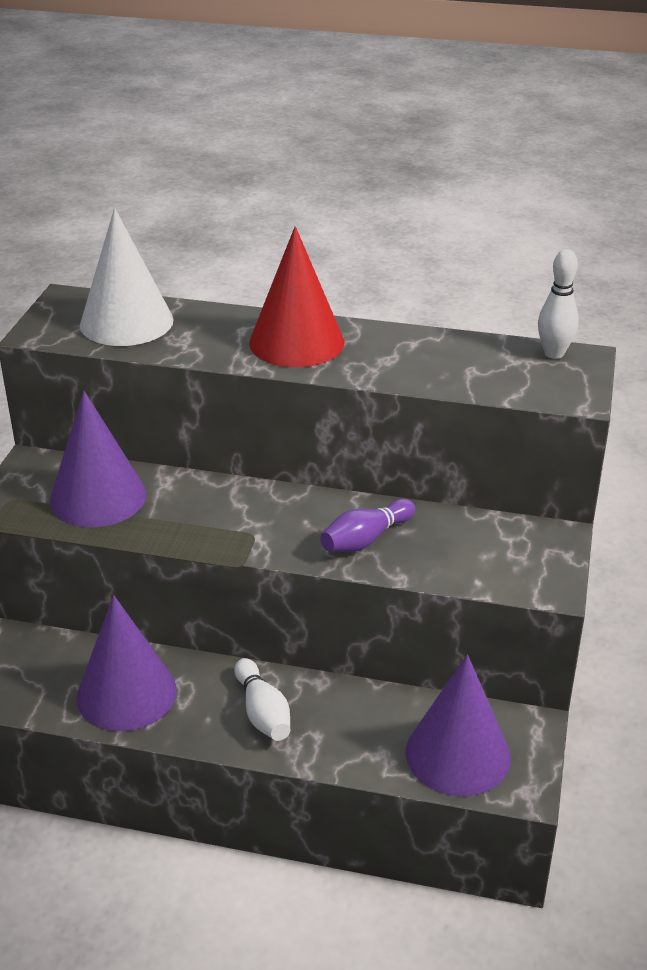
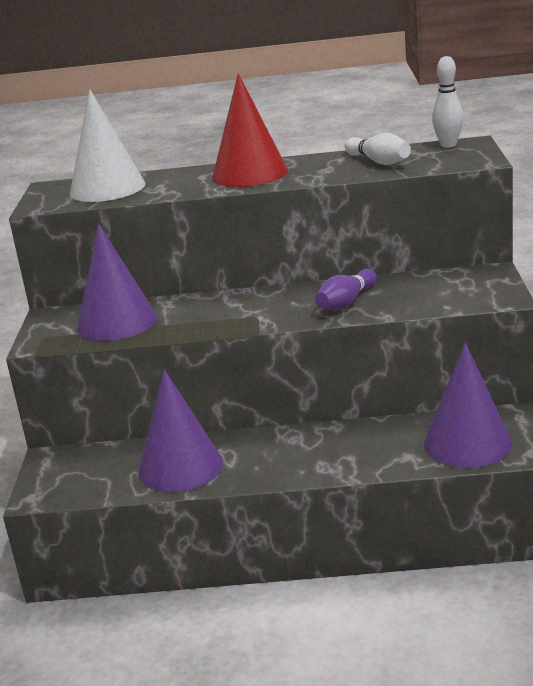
camera: 10 degrees left, 10 degrees down
white bowling pin [234,658,290,741] -> white bowling pin moved to [344,133,411,165]

